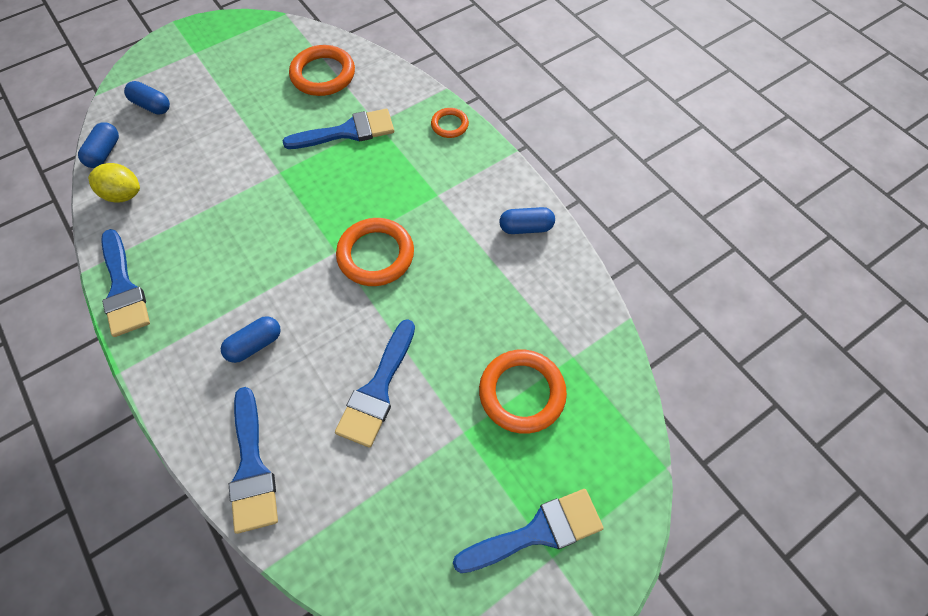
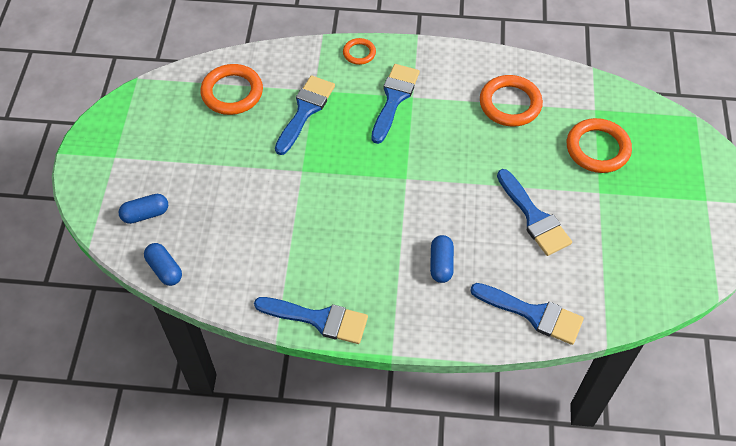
camera: 50 degrees left, 5 degrees down
yellow lemon [88,163,140,203] -> none
orange ring [336,218,414,286] -> orange ring moved to [480,75,543,127]
blue brush [453,489,604,573] -> blue brush moved to [371,64,420,144]
blue capsule [499,207,555,234] -> none

